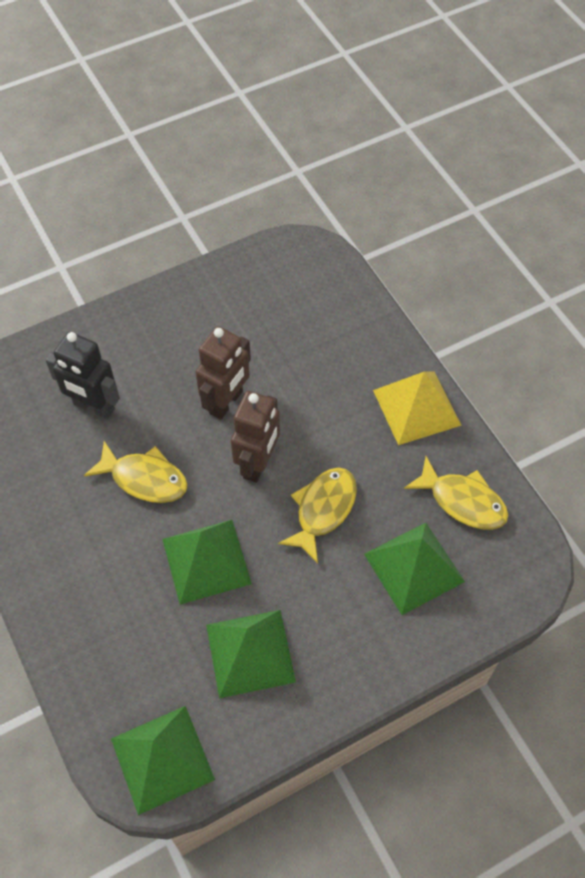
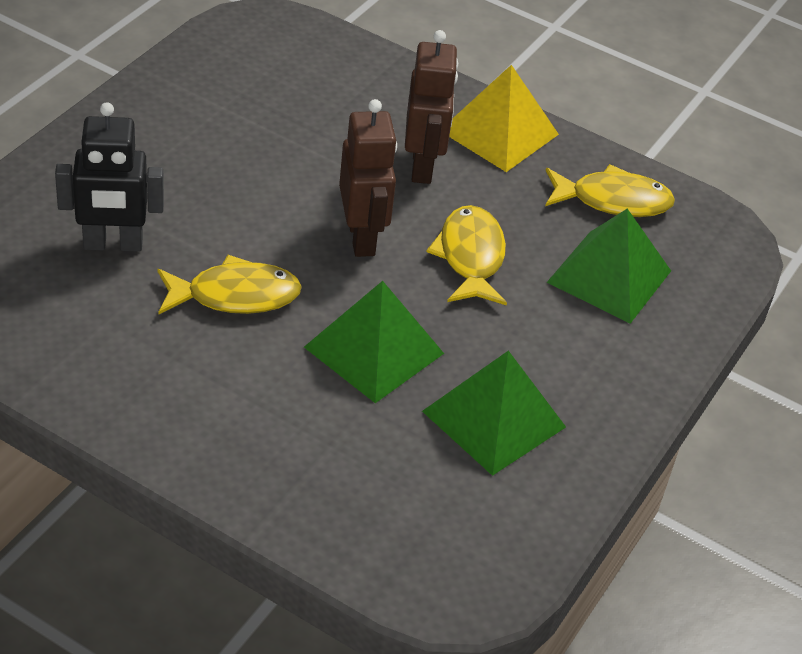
camera: 35 degrees left, 15 degrees down
green pyramid [111,706,215,815] -> none
brown robot [195,326,251,420] -> brown robot moved to [405,30,458,184]

